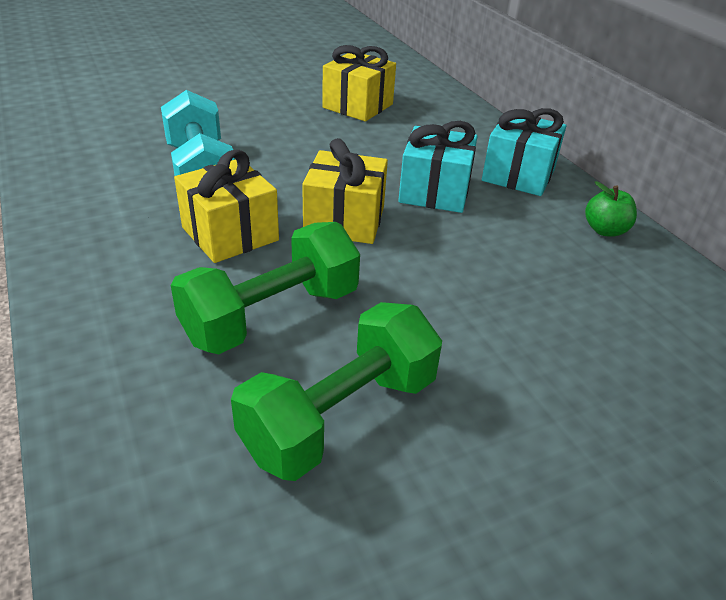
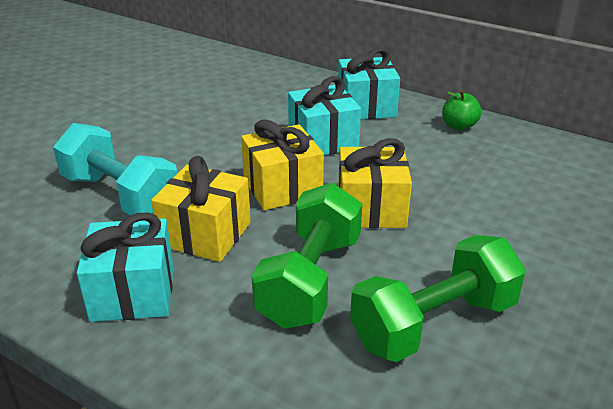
camera: 30 degrees left, 5 degrees down
green dumbbell [231,302,442,481] -> green dumbbell turned 45 degrees clockwise [350,235,526,362]
yellow gift [322,45,396,122] -> yellow gift moved to [338,138,412,228]
none -> turquoise gift [77,213,173,322]

